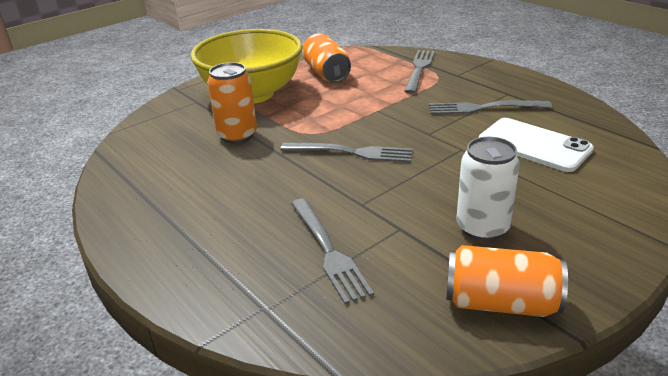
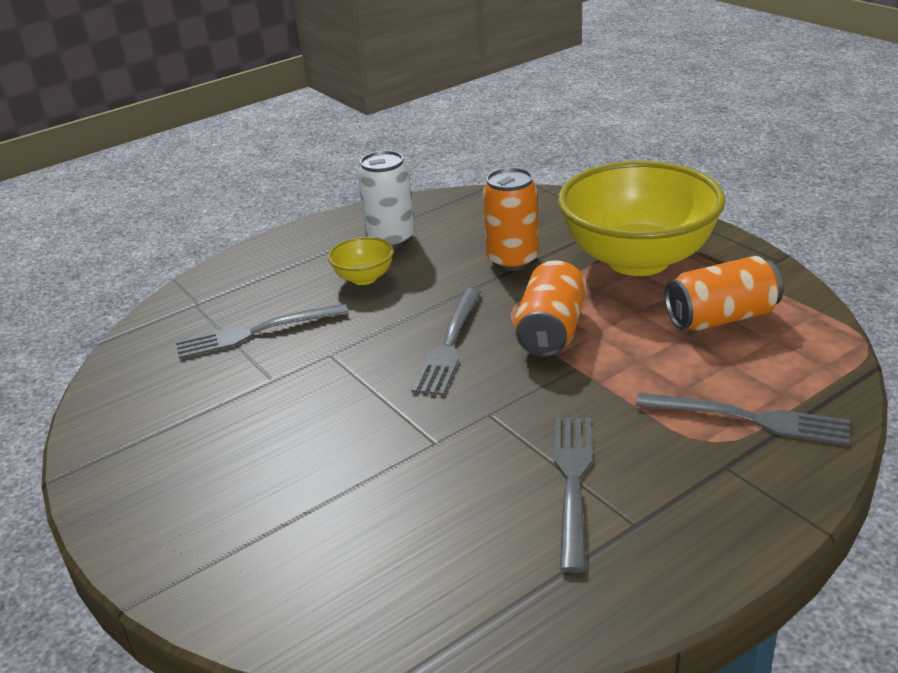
camera: 95 degrees right, 0 degrees up
orange can [446,245,568,317] -> orange can moved to [514,260,587,357]
white can [456,137,520,241] -> white can moved to [358,150,415,248]
white phone [479,118,594,172] -> none
none -> yellow bowl [328,237,394,285]

